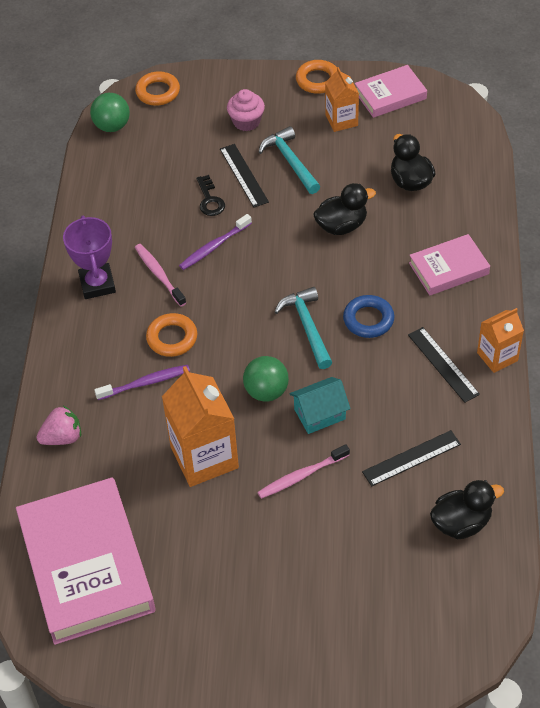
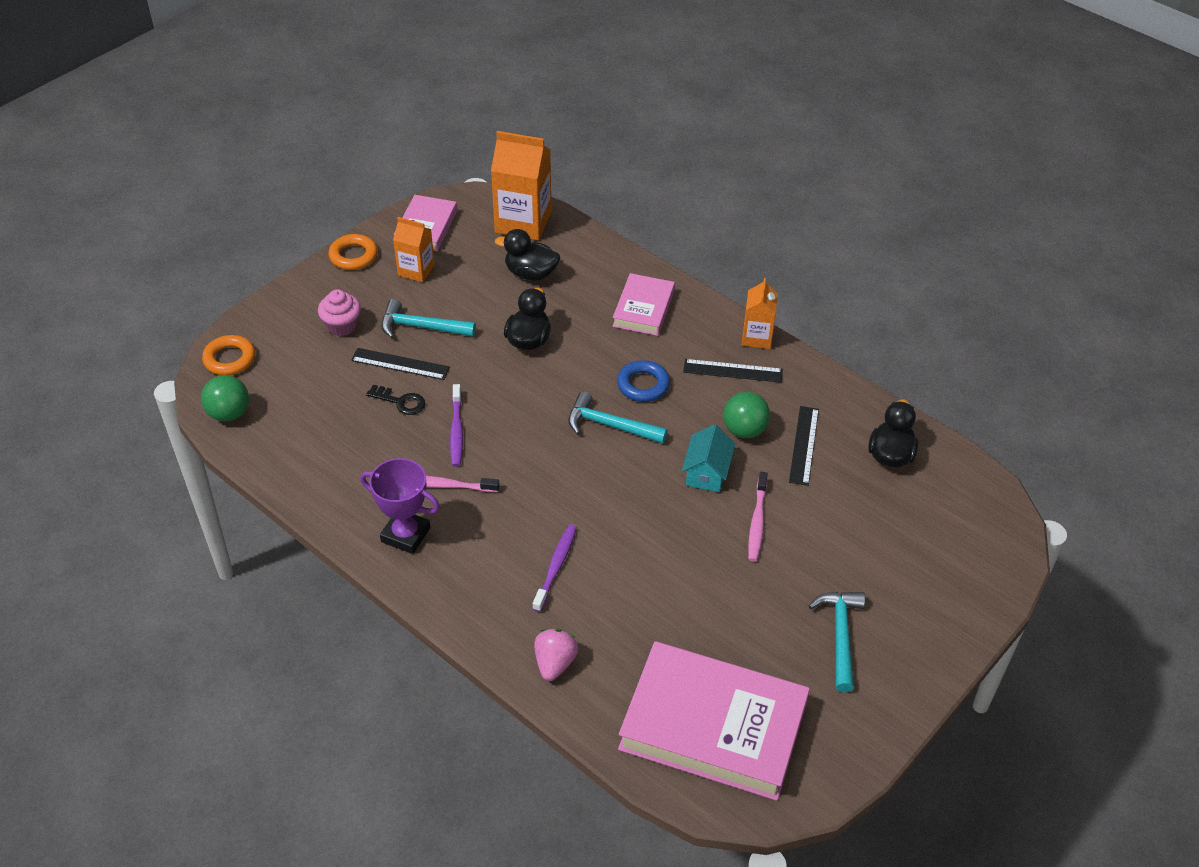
camera: 55 degrees left, 5 degrees down
orange ring [146,313,197,357] -> none
orange carton [162,366,239,487] -> orange carton moved to [491,131,551,240]
green ball [243,356,289,402] -> green ball moved to [723,392,770,438]
none -> turquoise hammer [809,592,865,693]

